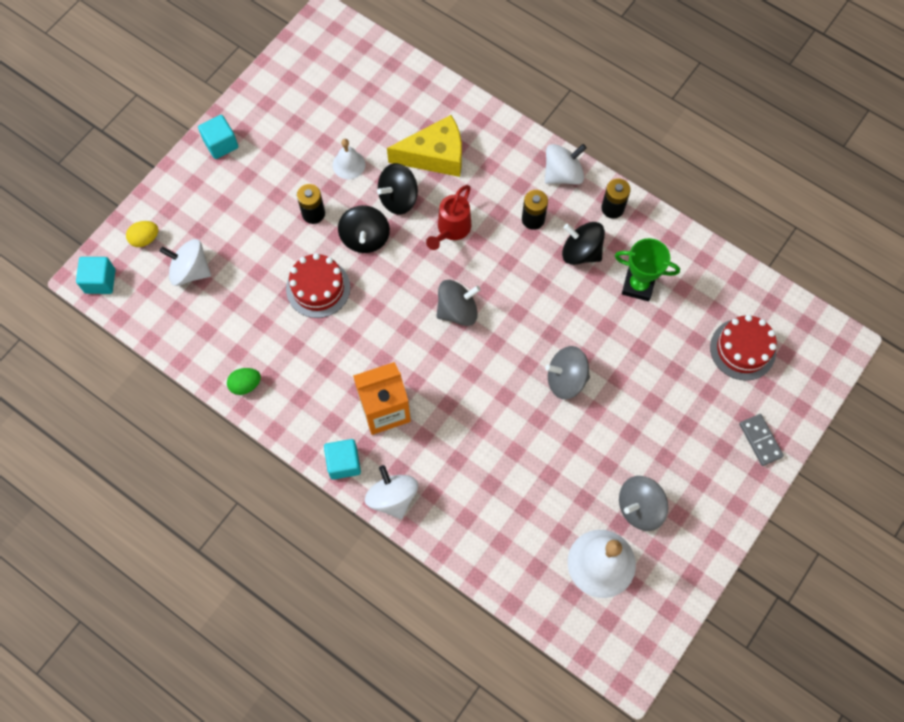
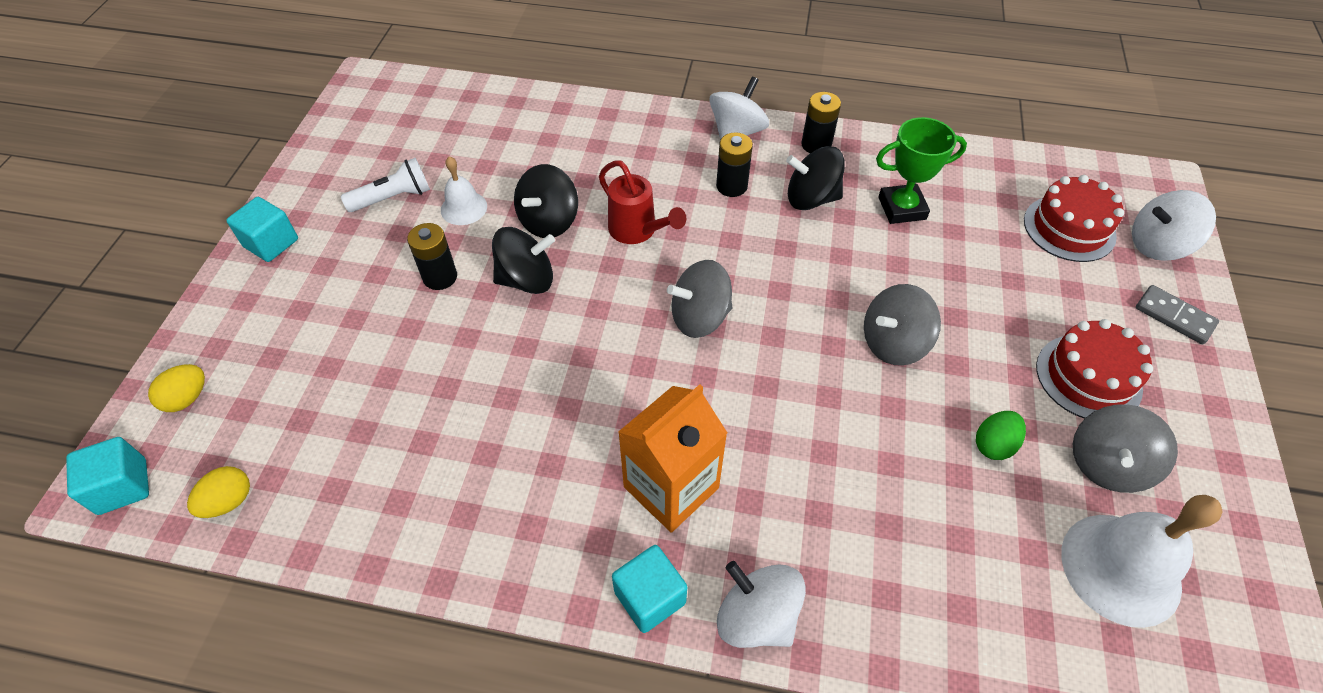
camera: 25 degrees left, 15 degrees down
white spinning top [160,239,211,286] -> white spinning top moved to [1132,190,1216,261]
green egg [227,368,261,395] -> green egg moved to [976,411,1026,460]
red cake [286,253,350,318] -> red cake moved to [1036,319,1153,419]
black spinning top [338,205,390,253] -> black spinning top turned 75 degrees counterclockwise [492,227,555,294]
yellow cheese [387,115,462,177] -> none
red watering can [426,185,472,250] -> red watering can turned 45 degrees counterclockwise [599,160,686,244]
grey spinning top [436,280,481,326] -> grey spinning top turned 150 degrees counterclockwise [667,260,732,338]
none -> yellow egg [187,466,250,518]
none -> white flashlight [341,158,430,212]

